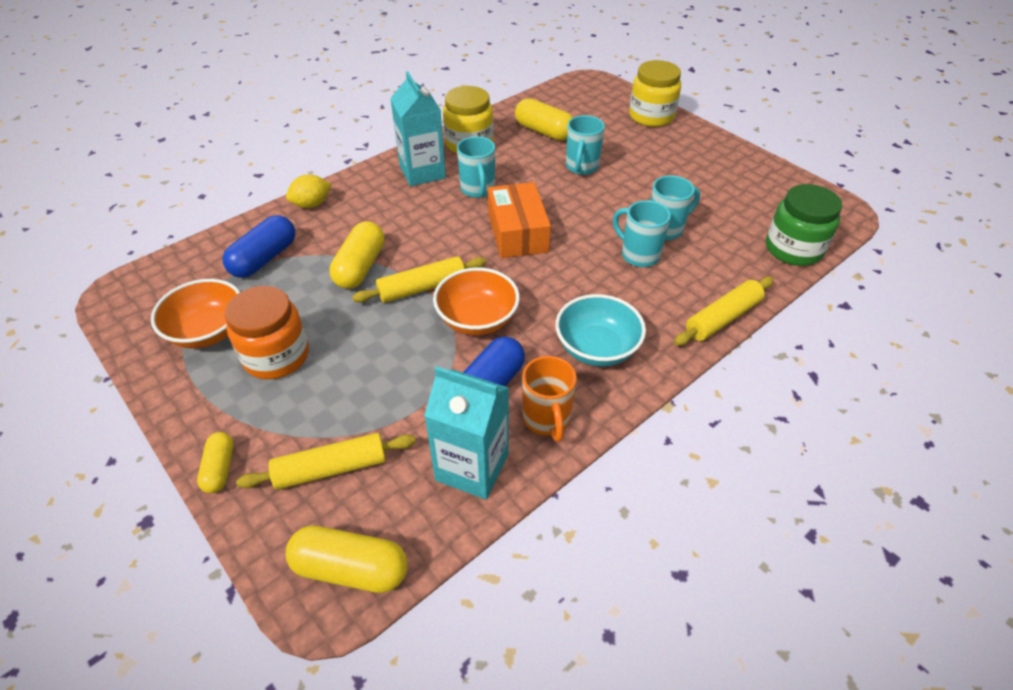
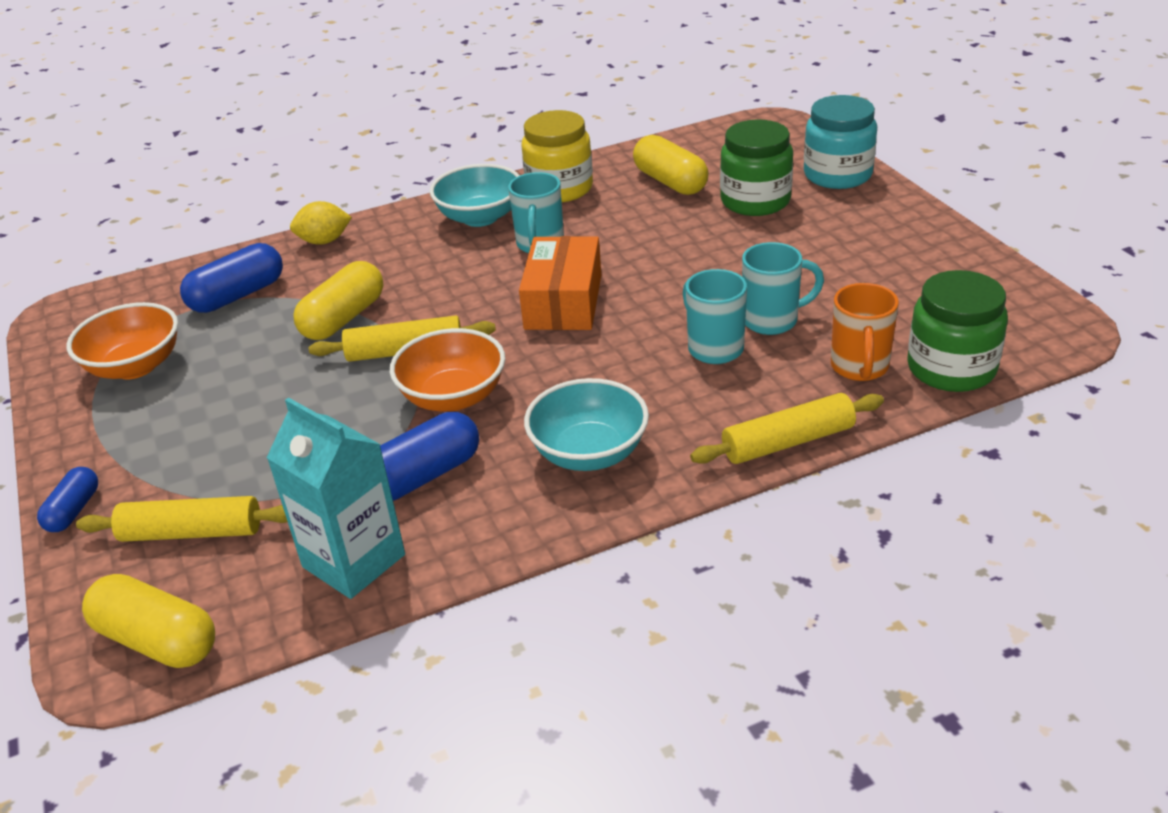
camera: 20 degrees right, 10 degrees down
yellow capsule [197,432,234,493] -> blue capsule [37,467,98,532]
orange jar [225,286,309,379] -> none
turquoise carton [390,71,446,186] -> turquoise bowl [430,164,520,227]
orange mug [522,356,577,442] -> orange mug moved to [831,283,899,381]
turquoise mug [566,115,605,175] -> none
yellow jar [629,60,681,127] -> turquoise jar [804,95,877,189]
none -> green jar [720,120,793,216]

